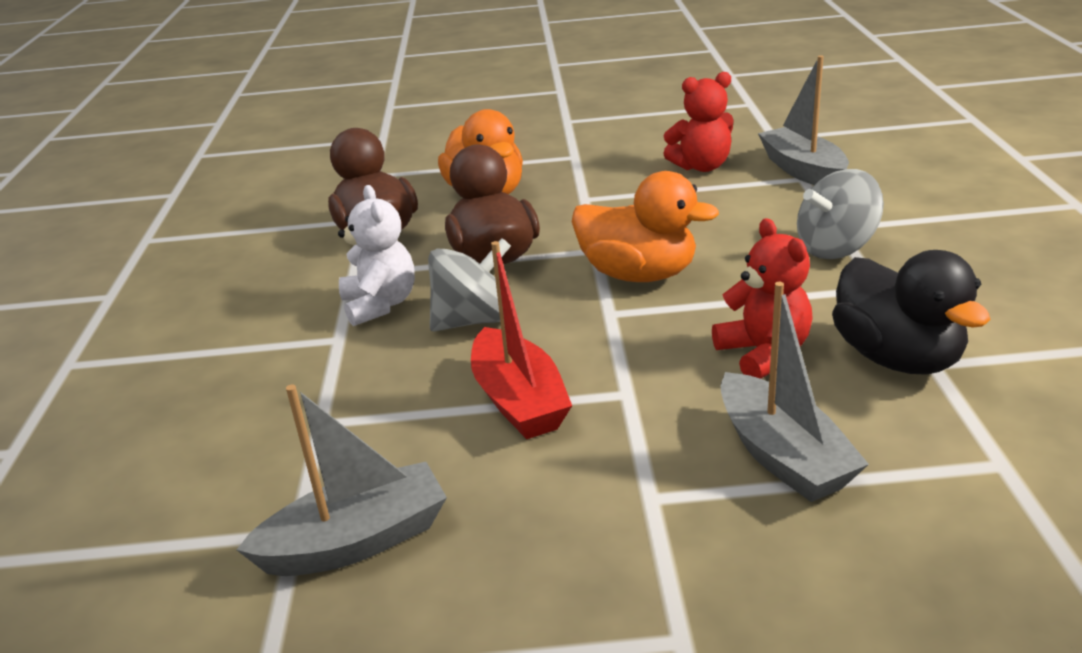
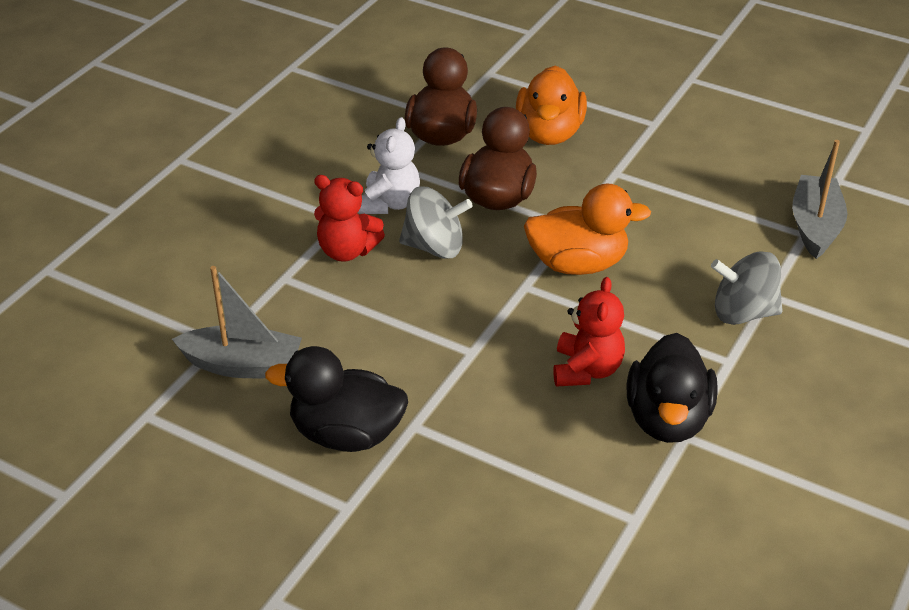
camera: 30 degrees right, 10 degrees up
red boat [471,241,572,439] -> none
orange duck [572,171,719,282] -> orange duck turned 60 degrees counterclockwise [524,184,651,275]
red teddy bear [663,72,733,172] -> red teddy bear moved to [314,175,385,262]
grey boat [720,282,869,502] -> none
none -> black duck [265,346,408,452]

